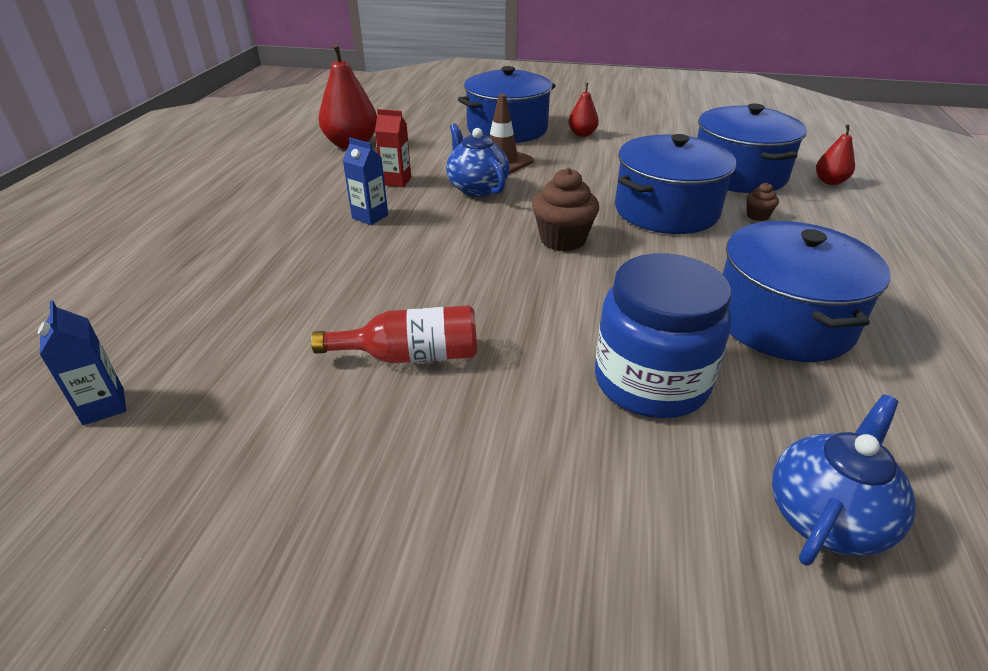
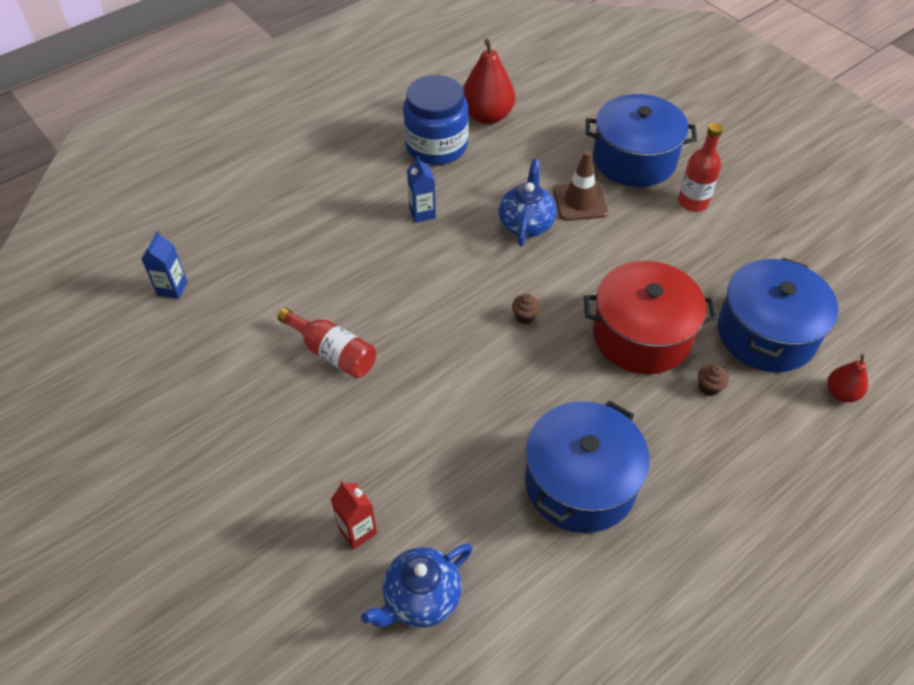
camera: 40 degrees right, 15 degrees up
red carton [375,109,411,187] -> red carton moved to [331,481,377,549]
brown cupcake [532,168,599,251] -> brown cupcake [512,294,541,324], size x0.50
red pear [568,83,599,137] -> red bottle [678,123,723,212]
blue jar [595,253,732,418] -> blue jar moved to [403,75,469,165]
blue pot [615,134,737,234] -> red pot [584,261,717,374]
blue teapot [772,394,916,566] -> blue teapot turned 150 degrees clockwise [361,543,473,628]

